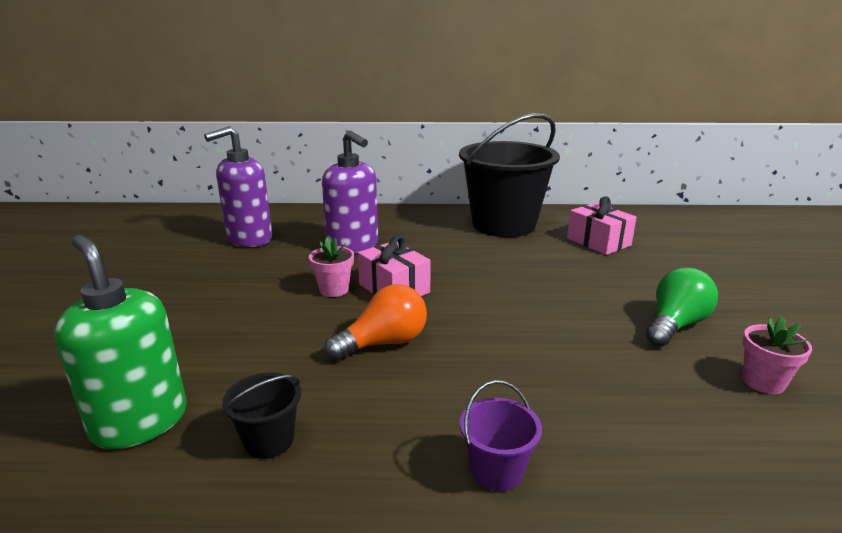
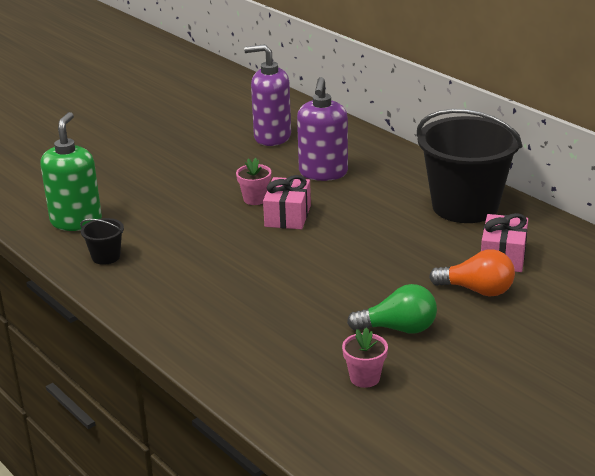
camera: 50 degrees right, 5 degrees up
orange light bulb [324,284,427,361] -> orange light bulb moved to [429,249,515,296]
purple bucket [460,380,542,491] -> none

